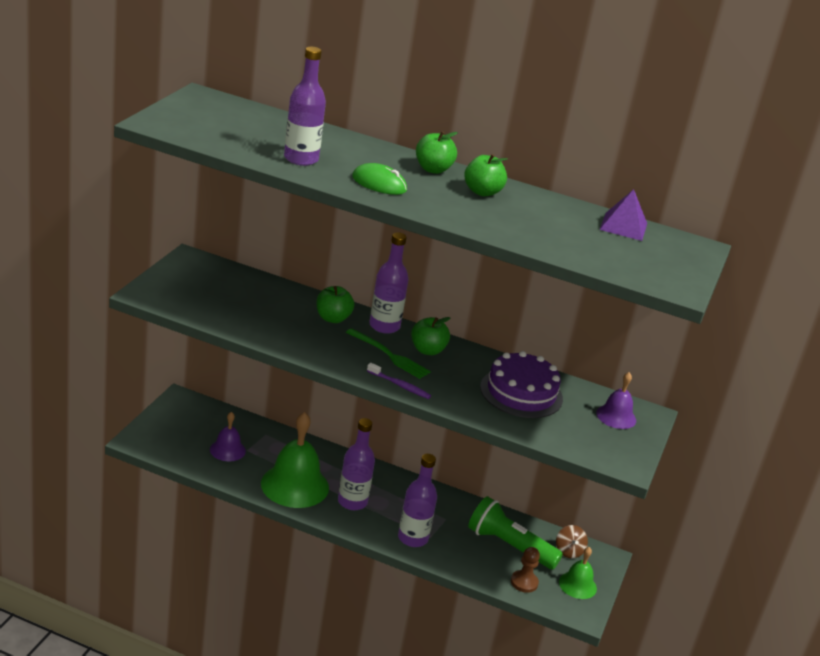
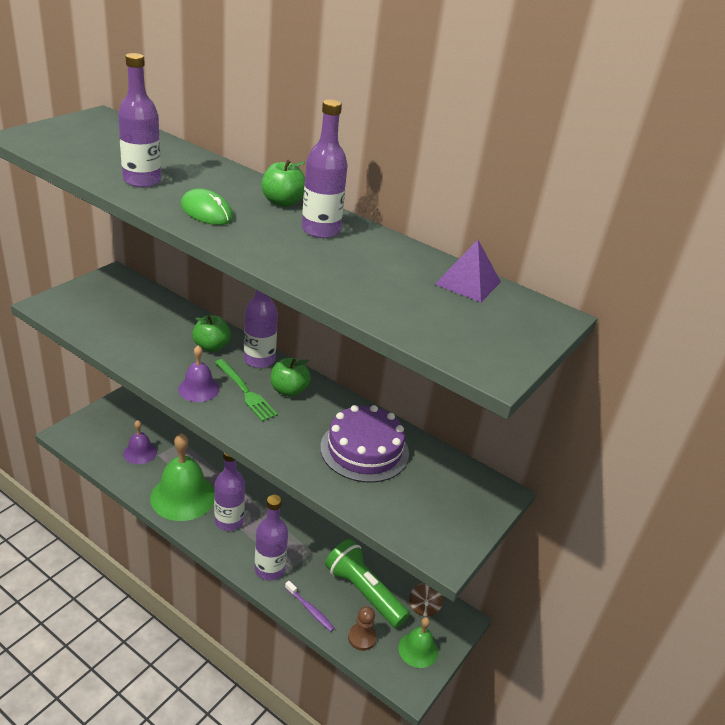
camera: 15 degrees right, 5 degrees up
purple toothbrush [367,363,431,399] -> purple toothbrush moved to [285,581,335,632]
green apple [464,154,507,196] -> purple bottle [302,99,347,238]
purple bell [596,372,636,429] -> purple bell moved to [178,345,219,402]

